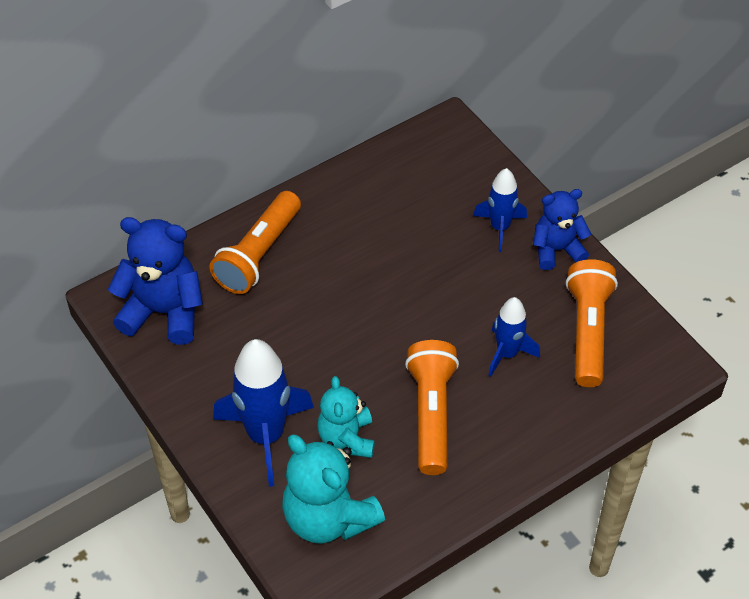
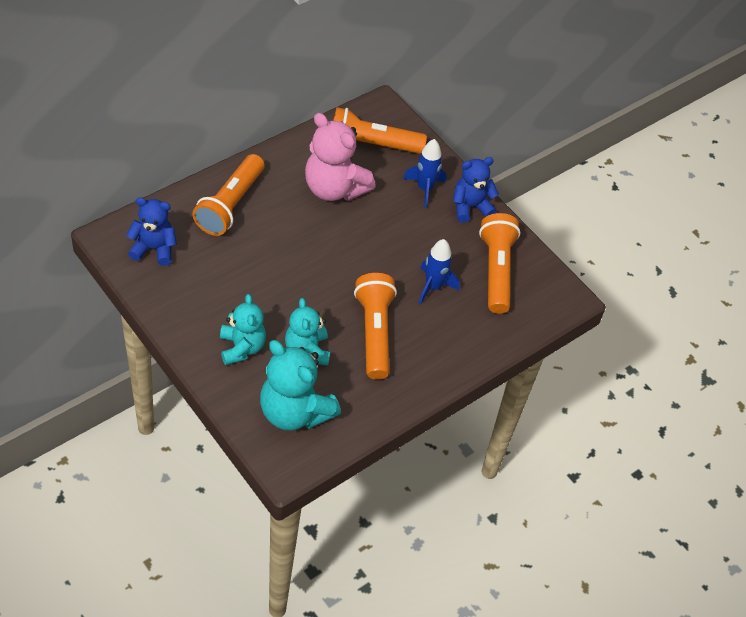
camera: 10 degrees left, 0 degrees up
blue teddy bear [108,217,203,345] -> blue teddy bear [126,197,177,266], size x0.65
blue rocket [213,339,314,487] -> turquoise teddy bear [220,294,266,365]
none -> pink teddy bear [305,113,376,201]
none -> orange flashlight [333,107,427,154]

